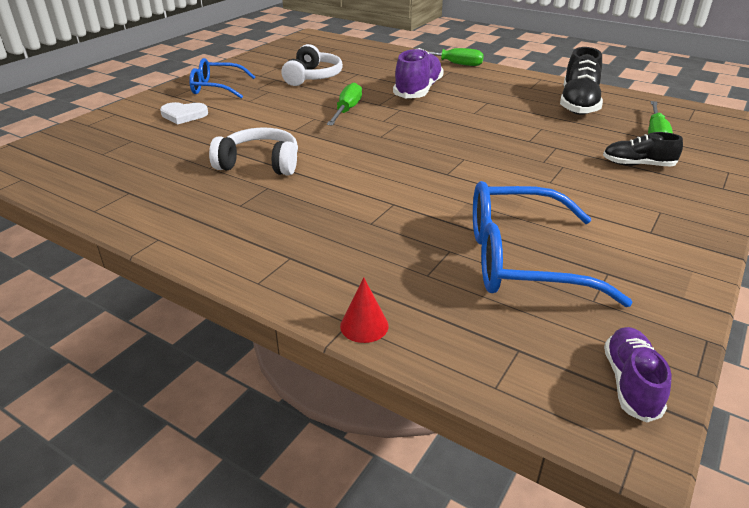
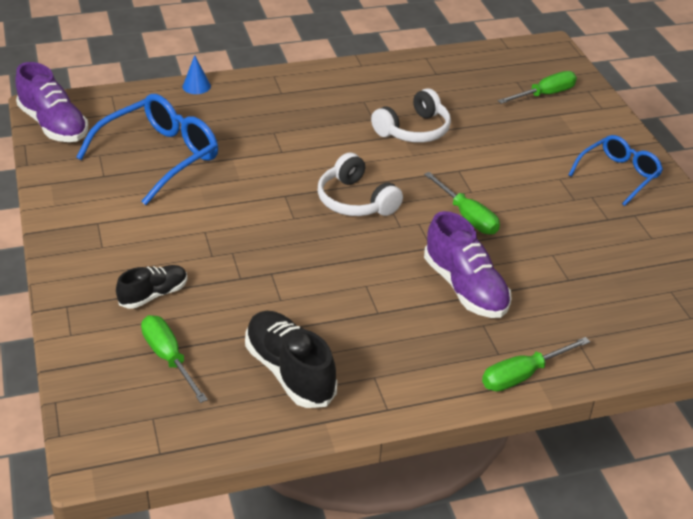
camera: 130 degrees right, 5 degrees up
white heart [160,102,208,125] -> none
white headphones [281,44,343,86] -> white headphones moved to [318,153,403,216]
red cone [340,277,388,343] -> blue cone [182,55,211,94]
purple shoe [604,327,672,423] -> purple shoe [15,62,88,142], size x1.64
none -> green screwdriver [498,71,577,104]

